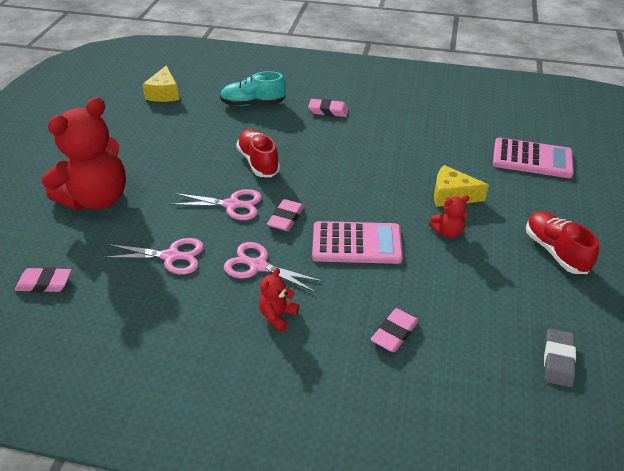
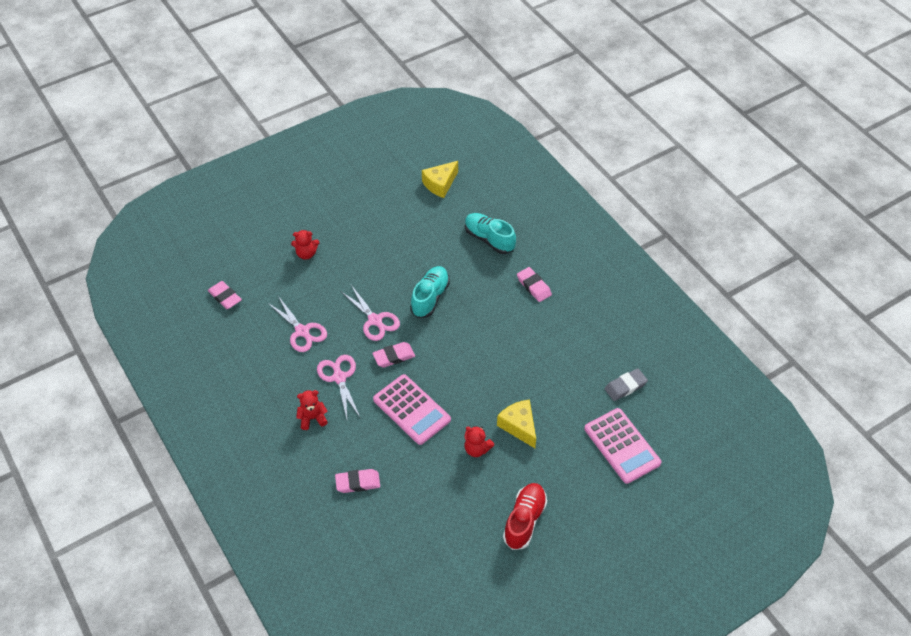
camera: 45 degrees right, 10 degrees up
red teddy bear [42,97,126,210] -> red teddy bear [291,230,319,260], size x0.42
red shoe [236,129,280,177] -> turquoise shoe [410,266,450,318]
grey eraser [544,329,576,387] -> grey eraser moved to [605,369,648,401]

